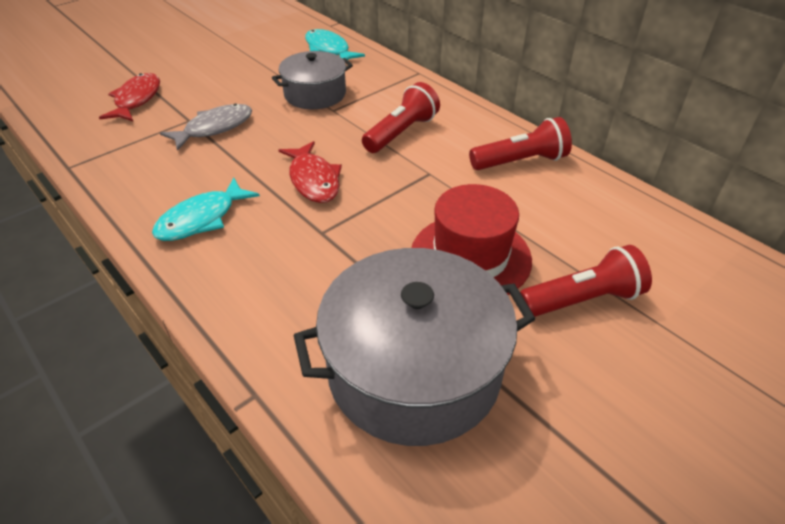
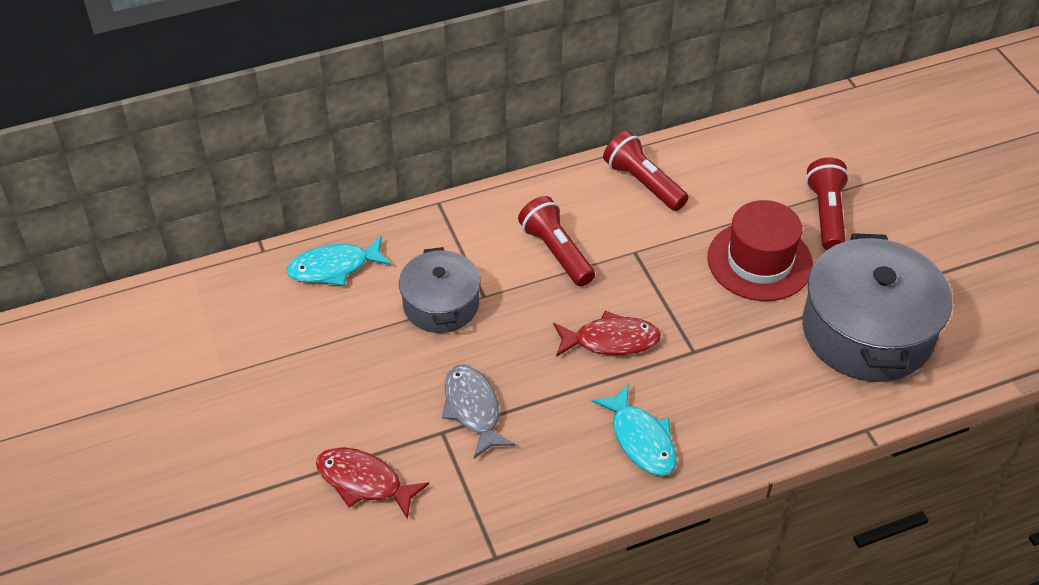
camera: 70 degrees left, 5 degrees up
red flashlight [469,117,572,170] -> red flashlight turned 45 degrees counterclockwise [603,131,688,211]

